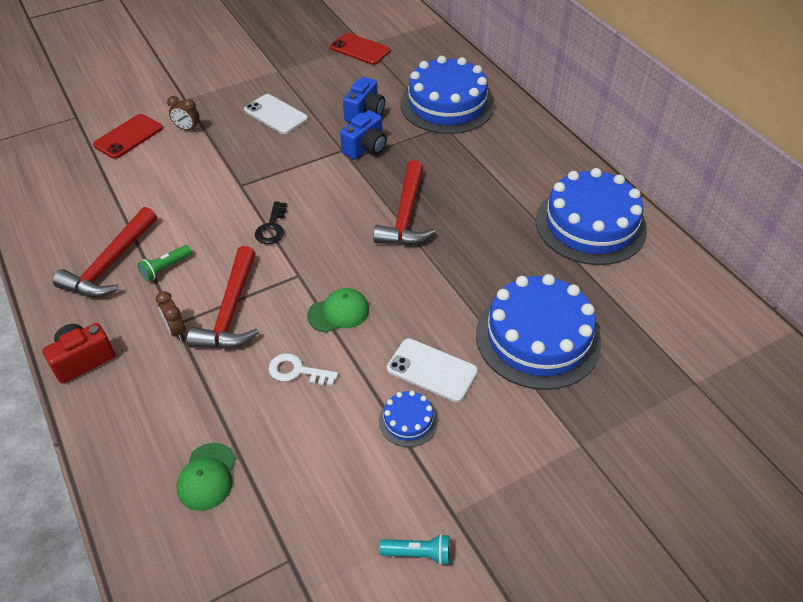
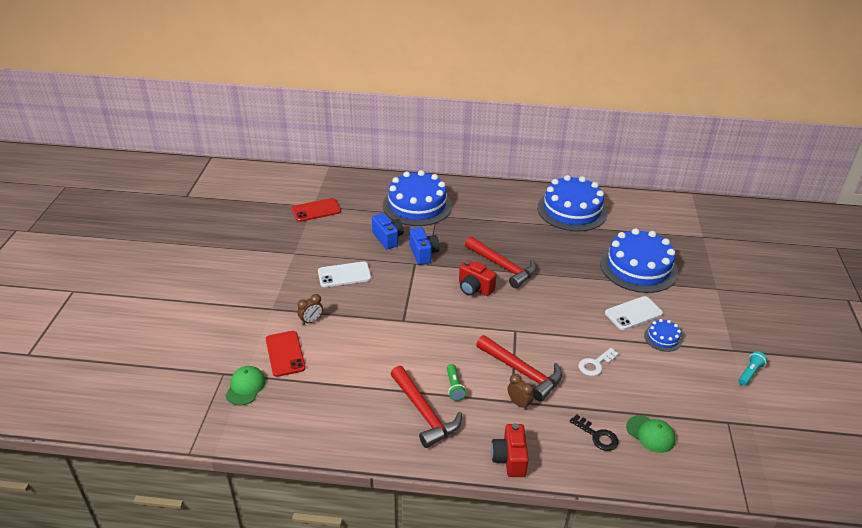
camera: 55 degrees left, 10 degrees down
brown clock [156,291,185,340] -> brown clock turned 135 degrees counterclockwise [507,374,534,410]
black key [255,202,287,244] -> black key moved to [570,414,618,451]
green cap [307,288,369,333] -> green cap moved to [225,366,266,406]
none -> red camera [459,260,497,296]

